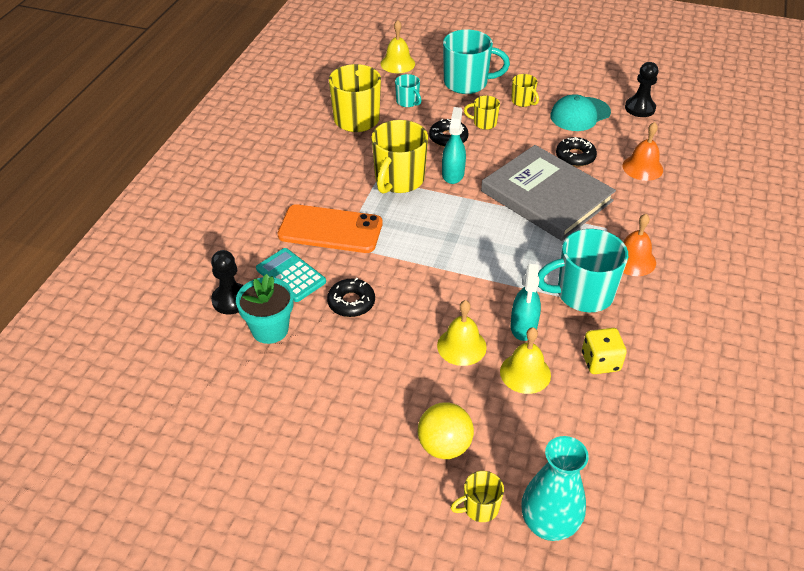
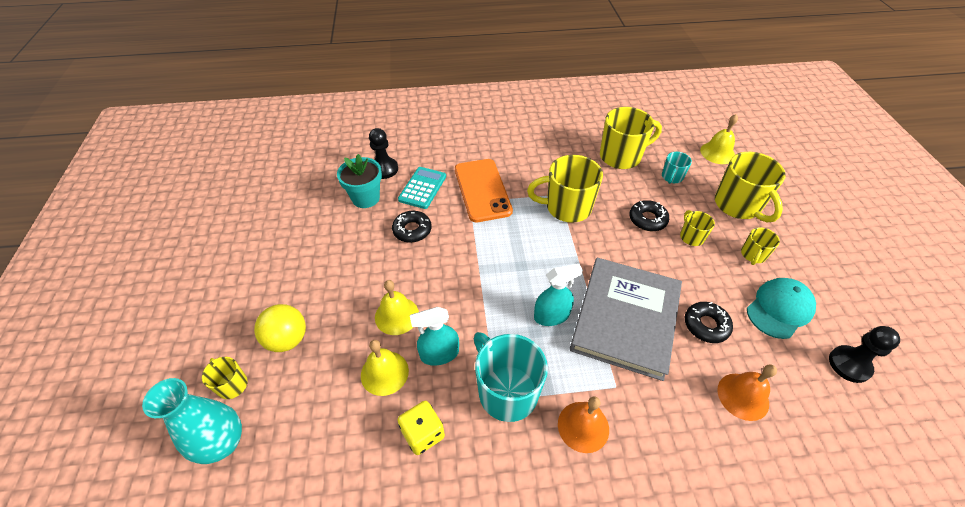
camera: 65 degrees right, 5 degrees up
turquoise spray bottle [442,107,466,184] -> turquoise spray bottle moved to [534,264,583,326]
turquoise mug [443,30,510,94] -> yellow mug [715,152,786,222]
turquoise cap [550,94,611,131] -> turquoise cap turned 105 degrees clockwise [747,278,816,339]

